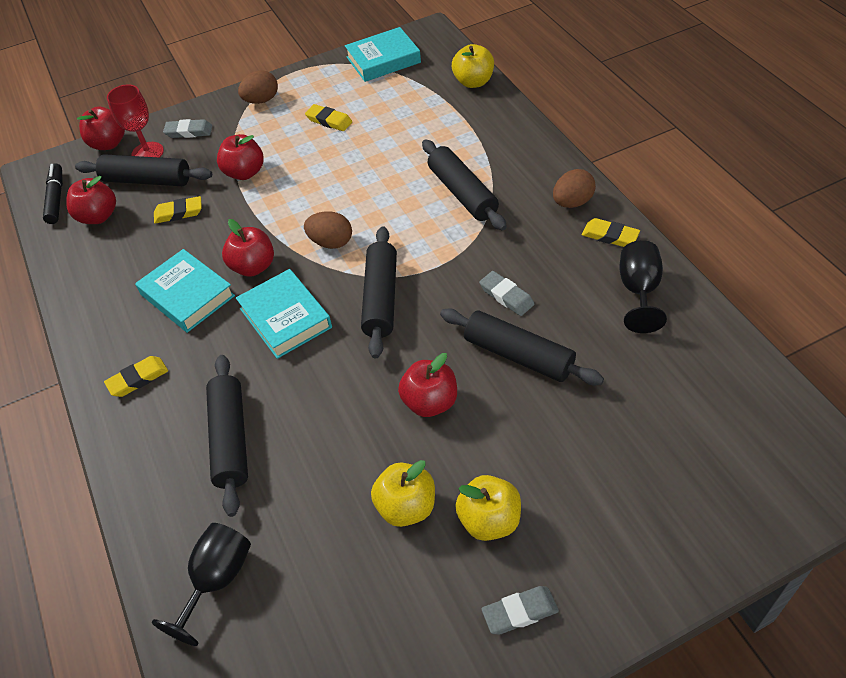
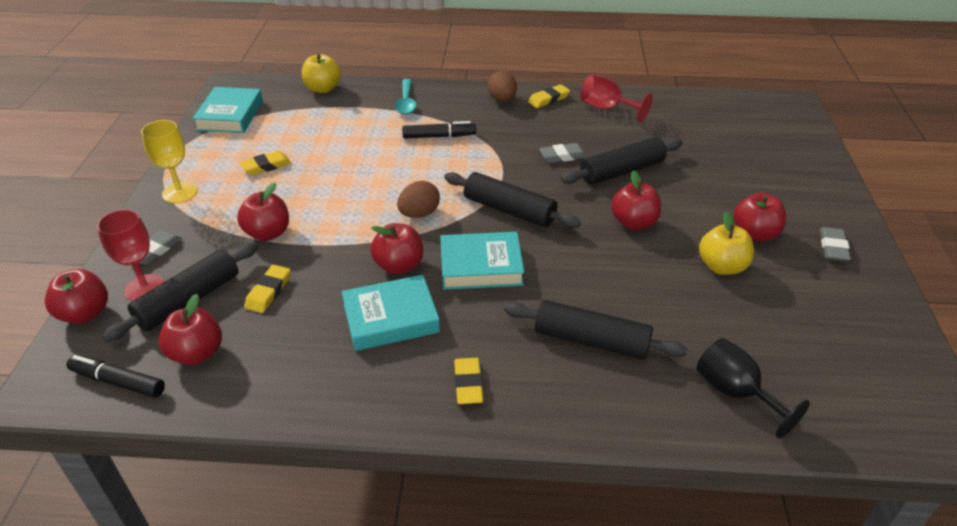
camera: 65 degrees left, 10 degrees down
brown egg [238,70,278,104] -> yellow goblet [141,120,198,203]
black rolling pin [422,139,507,231] -> black marker [402,121,476,139]
yellow apple [455,475,521,541] -> red apple [733,192,786,241]
black goblet [619,240,667,333] -> red goblet [580,74,653,123]
none -> turquoise spoon [395,79,417,114]

